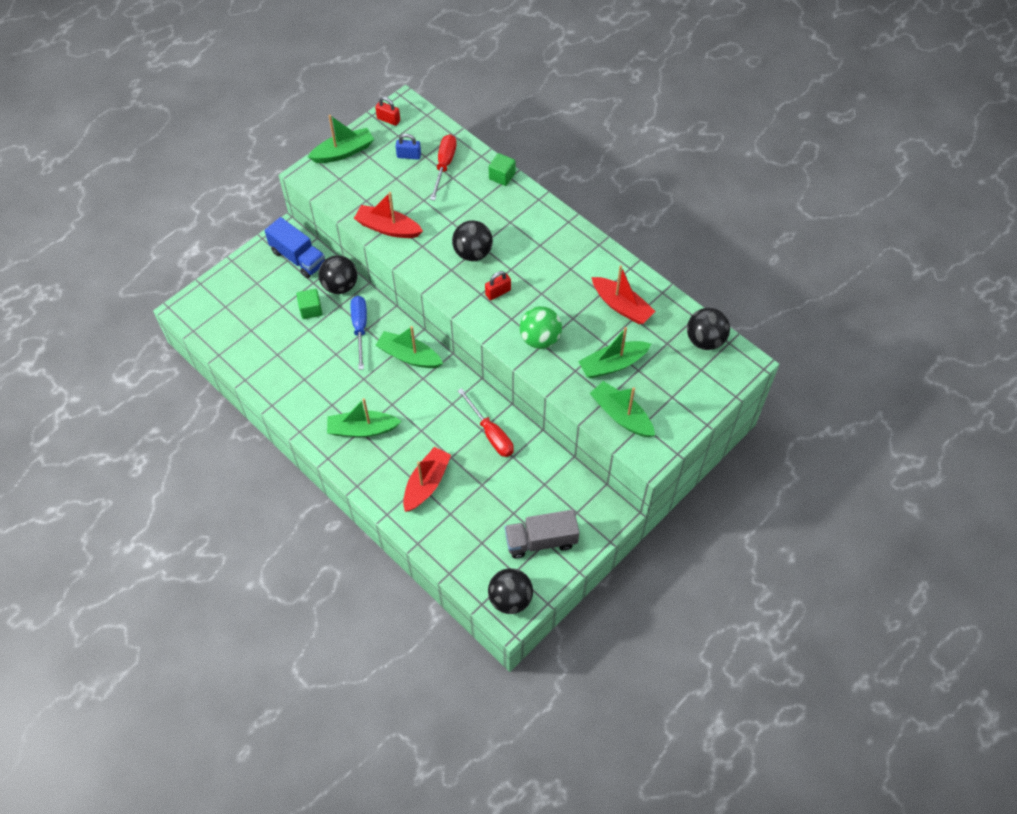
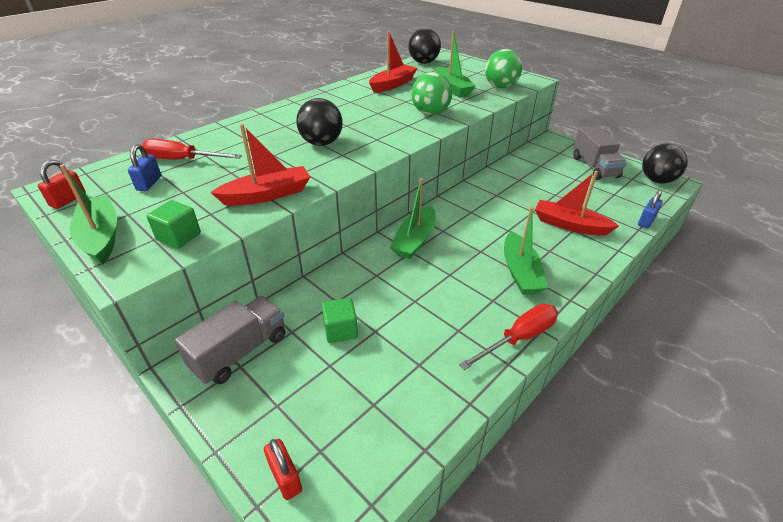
camera: 90 degrees left, 20 degrees down
blue truck [265,217,325,278] -> grey truck [174,296,285,384]
black ball [318,255,357,294] -> none
blue screwdriver [351,296,367,370] -> none
red boat [354,192,423,238] -> red boat turned 135 degrees counterclockwise [210,124,310,206]
red screwdriver [458,388,514,457] -> red screwdriver moved to [459,304,558,370]
red padlock [485,271,511,300] -> red padlock moved to [264,439,302,500]
green cube [489,153,516,186] -> green cube moved to [146,200,201,249]
green boat [590,381,655,437] -> green ball [485,49,522,88]
none -> blue padlock [638,190,663,228]

